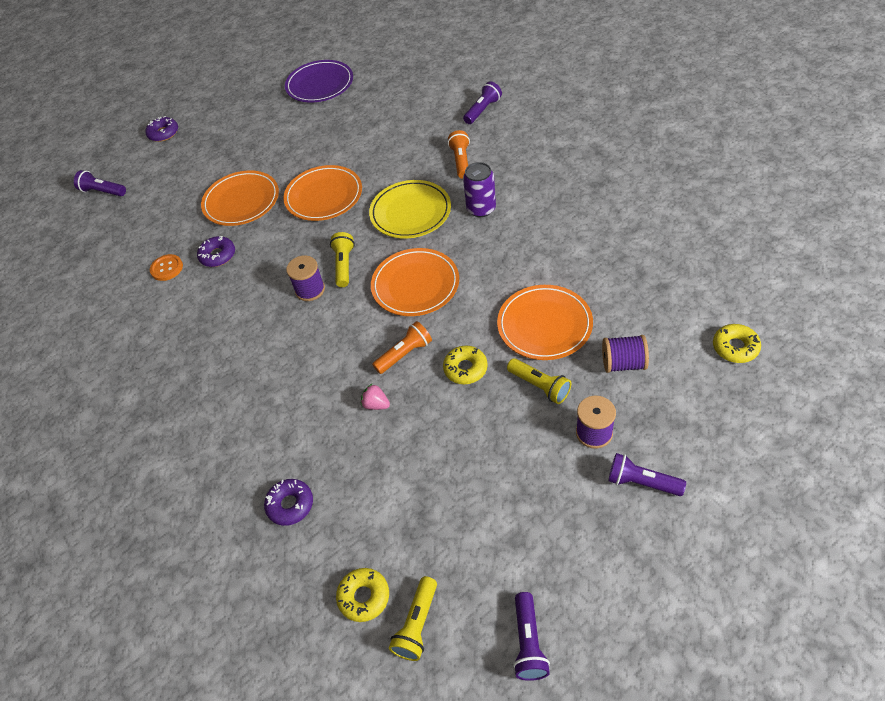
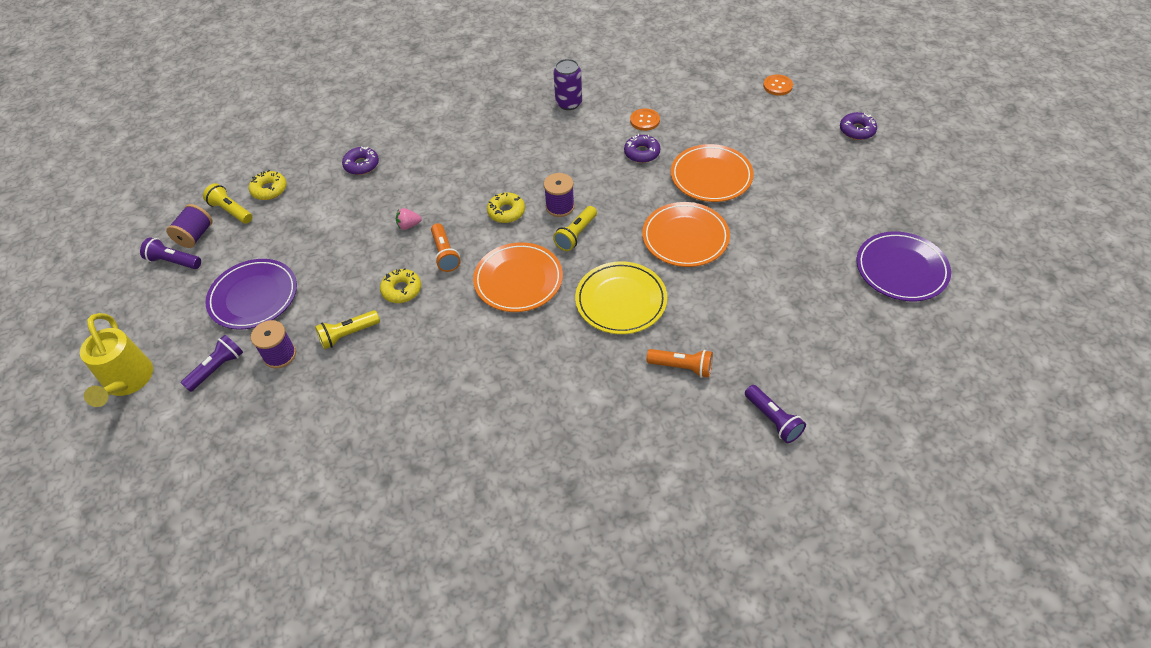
camera: 105 degrees right, 0 degrees up
purple flashlight [74,170,126,196] -> orange button [763,75,793,96]
yellow flashlight [330,232,355,287] -> yellow flashlight turned 105 degrees clockwise [553,206,597,251]
pink strawberry [361,384,390,410] -> pink strawberry turned 150 degrees counterclockwise [396,208,422,230]
purple can [463,162,496,217] -> purple can moved to [553,59,582,110]
orange plate [497,285,593,360] -> none
purple spool [602,335,649,373] -> purple spool moved to [166,204,213,248]
yellow donut [713,324,761,363] -> yellow donut moved to [487,193,525,223]
none -> yellow watering can [80,313,153,407]
none -> purple plate [205,259,297,330]

